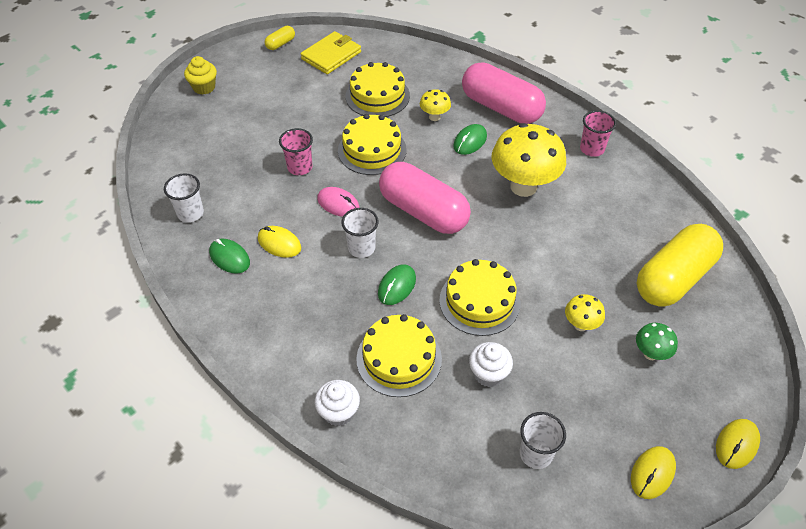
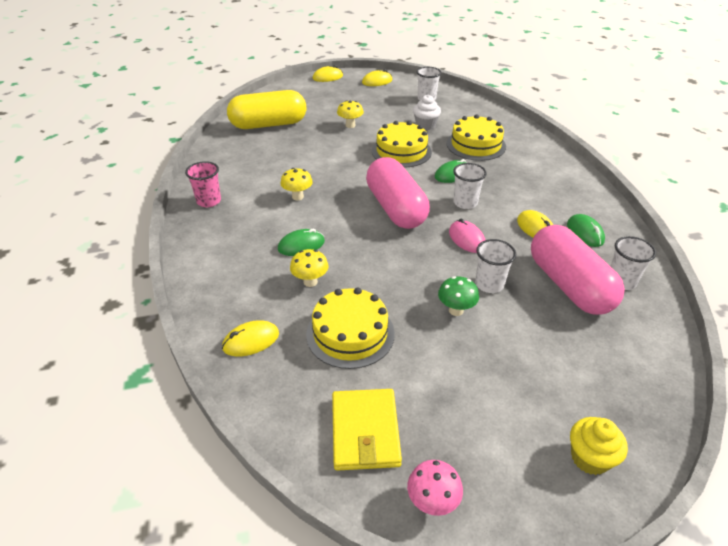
camera: 150 degrees left, 10 degrees down
yellow capsule [265,26,295,50] -> pink mushroom [407,460,463,516]
pink cup [279,128,313,175] -> white cup [475,239,516,293]
yellow wallet [301,31,361,74] -> yellow wallet turned 75 degrees counterclockwise [332,389,402,471]
white cupcake [315,380,360,426] -> none
yellow cake [338,114,407,175] -> none
pink capsule [462,62,546,124] -> pink capsule moved to [531,225,625,315]
yellow mushroom [491,123,566,197] -> yellow mushroom [280,168,313,200], size x0.47
green mushroom [636,323,678,360] -> green mushroom moved to [438,276,479,316]
none -> yellow mouse [222,320,279,357]

